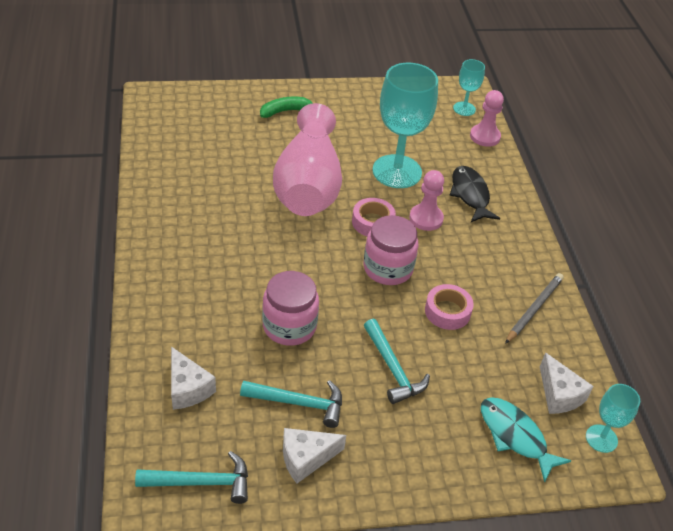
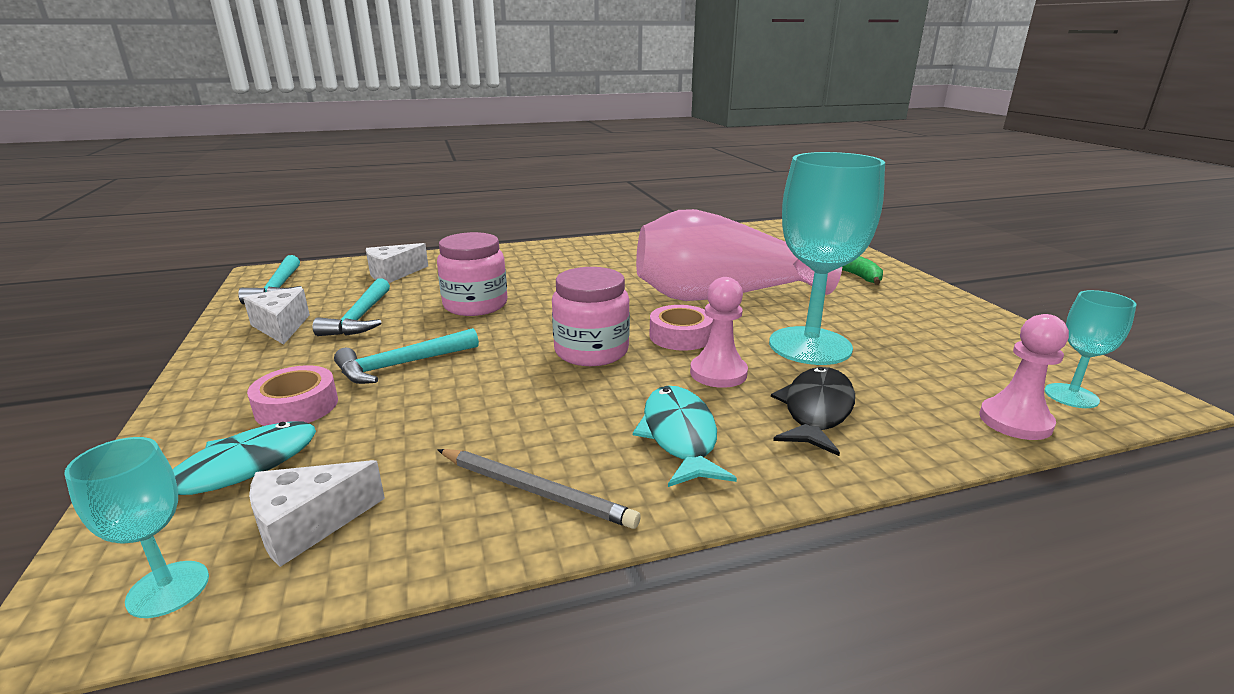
camera: 85 degrees right, 20 degrees down
pink tape [425,284,474,330] -> pink tape moved to [247,365,338,426]
black fish [449,166,500,222] -> black fish turned 45 degrees counterclockwise [771,367,855,456]
none -> turquoise fish [633,386,737,487]

